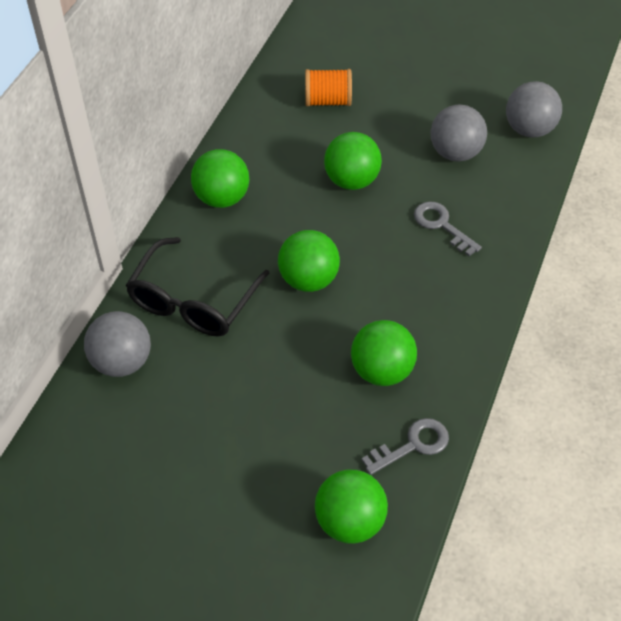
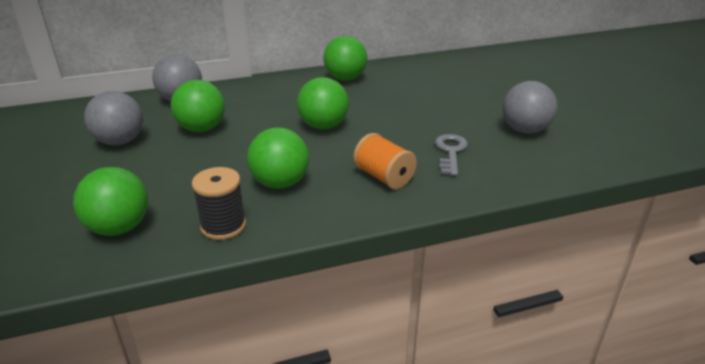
camera: 50 degrees right, 20 degrees down
black glasses [125,237,270,337] -> none
orange spool [305,69,352,106] -> orange spool moved to [353,133,417,189]
green ball [324,132,382,190] -> green ball moved to [171,80,225,132]
grey key [361,418,449,475] -> black spool [192,167,246,240]
grey ball [506,81,562,138] -> grey ball moved to [84,91,143,146]

